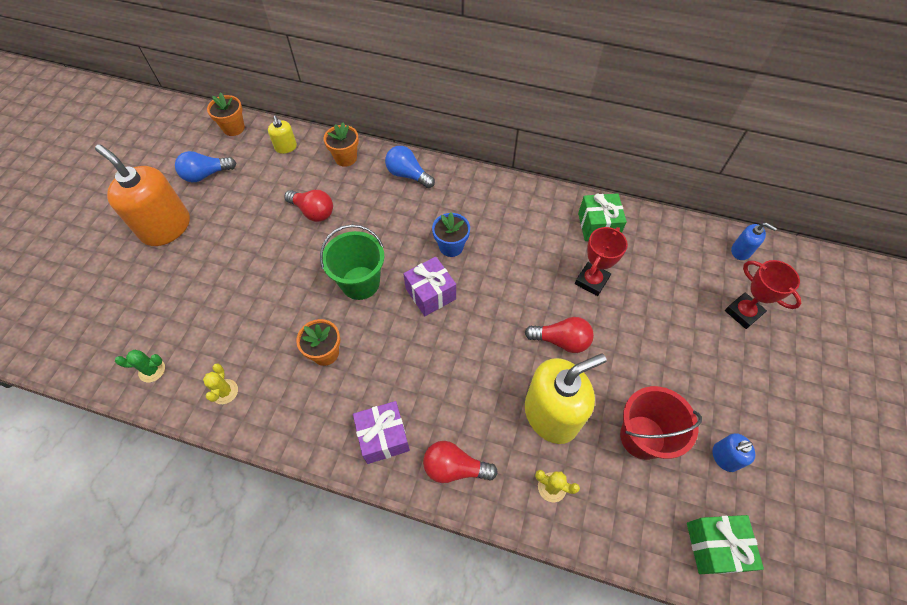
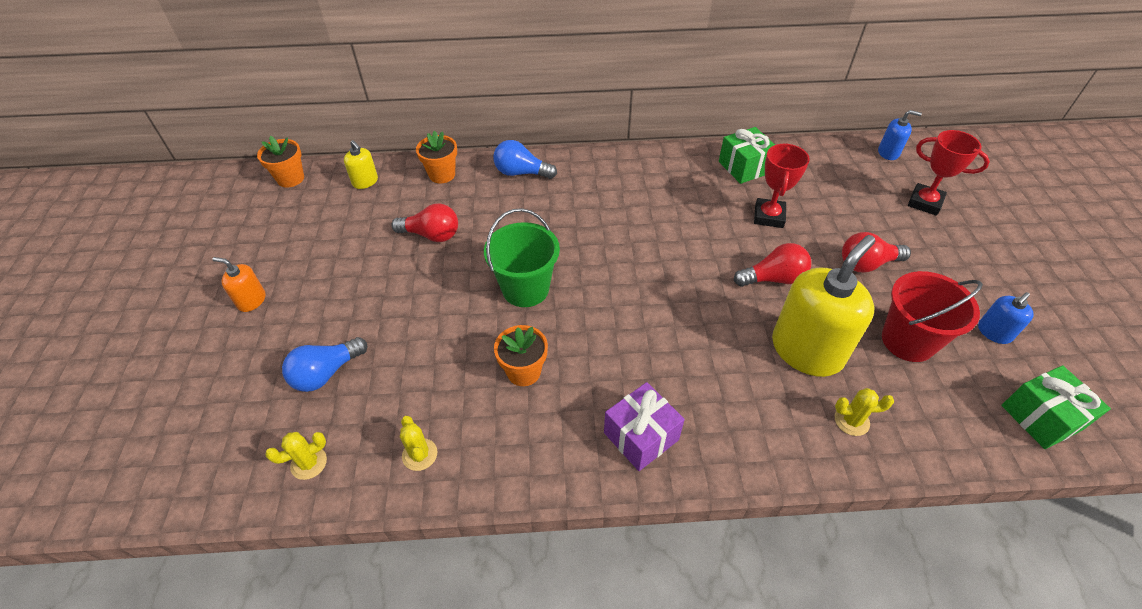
camera: 20 degrees left, 10 degrees down
orange soap dispenser [95,145,190,246] -> orange soap dispenser [213,257,265,312], size x0.46
green cactus [115,350,165,382] -> yellow cactus [265,432,327,480]
blue light bulb [175,151,236,182] -> blue light bulb moved to [282,337,367,392]
purple gift [403,256,456,316] -> none
red light bulb [423,441,498,483] -> red light bulb moved to [842,232,911,273]
blue flower pot [432,212,470,257] -> none

